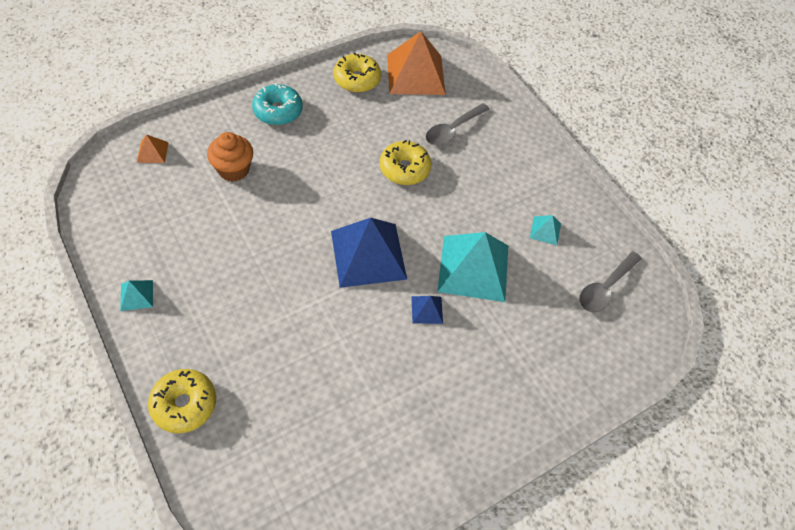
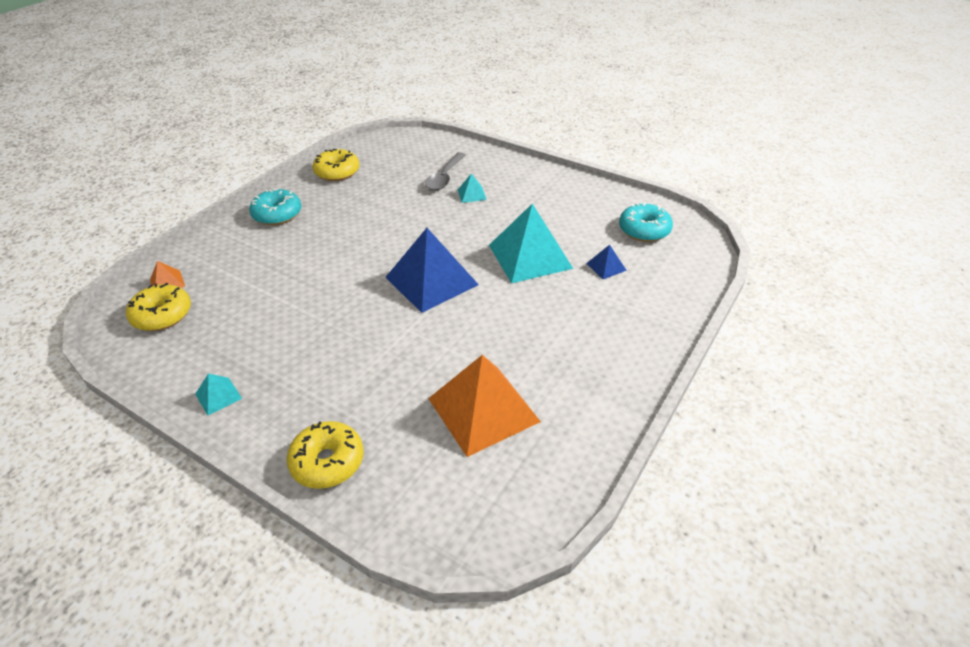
camera: 20 degrees left, 15 degrees down
orange cupcake [207,132,253,182] -> none
yellow donut [380,140,431,185] -> yellow donut moved to [126,283,191,331]
orange pyramid [387,31,446,95] -> orange pyramid moved to [428,355,541,457]
blue pyramid [411,296,443,324] -> blue pyramid moved to [586,245,627,279]
turquoise pyramid [530,215,561,245] -> turquoise pyramid moved to [458,173,487,203]
grey spoon [579,251,642,313] -> turquoise donut [619,202,673,242]

